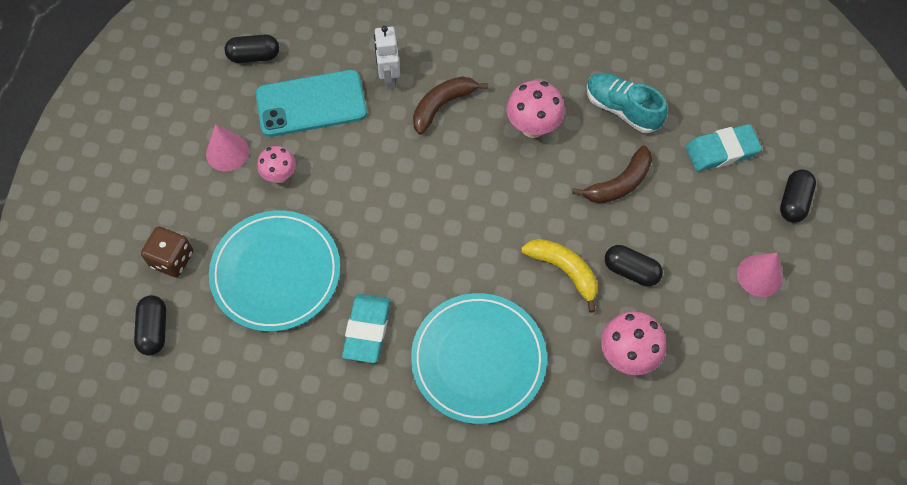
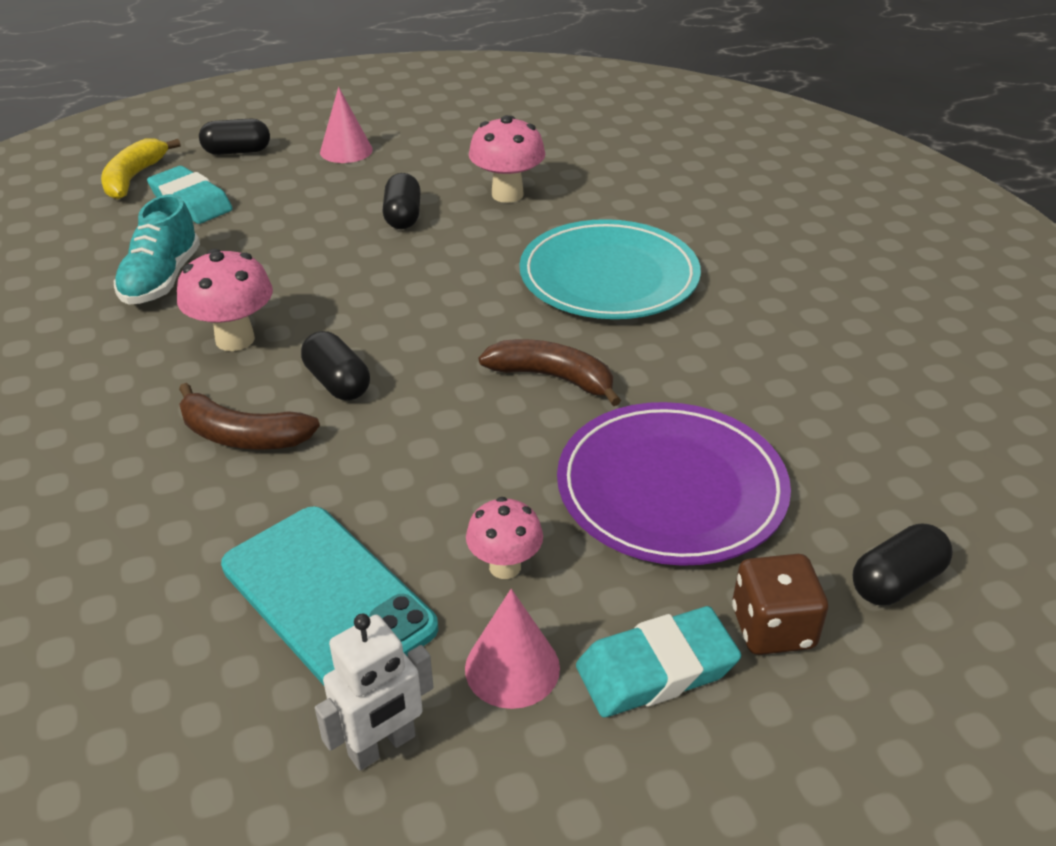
camera: 120 degrees left, 25 degrees down
turquoise plate [209,210,340,332] -> purple plate [557,402,791,566]
black capsule [225,35,279,63] -> black capsule moved to [301,331,370,400]
turquoise eraser [342,294,390,363] -> turquoise eraser moved to [576,606,741,717]
white robot [374,26,400,89] -> white robot moved to [315,614,433,771]
yellow banana [521,239,598,313] -> yellow banana moved to [101,139,181,199]
brown banana [572,146,652,204] -> brown banana moved to [479,339,621,406]

